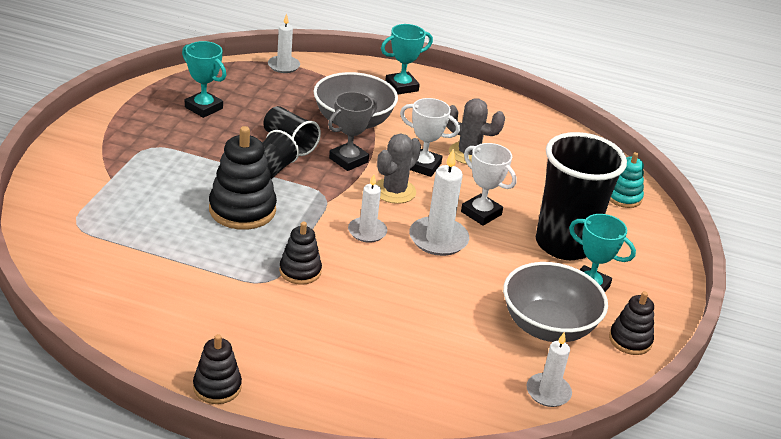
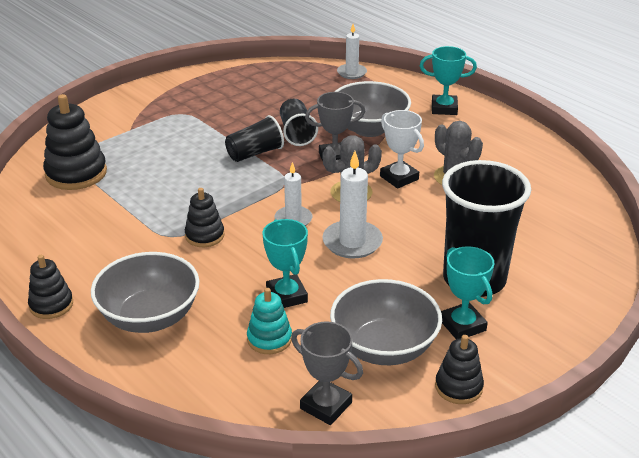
camera: 35 degrees right, 0 degrees up
turquoise trophy [182,41,226,118] -> turquoise trophy moved to [263,219,308,308]
black stacking toy [209,126,277,230] -> black stacking toy moved to [43,94,107,190]
white trophy [461,143,517,226] -> none
white candle [526,332,572,407] -> grey trophy [291,321,363,425]
turquoise stacking toy [610,152,644,208] -> turquoise stacking toy moved to [247,288,292,354]
none -> grey bowl [91,252,200,333]

